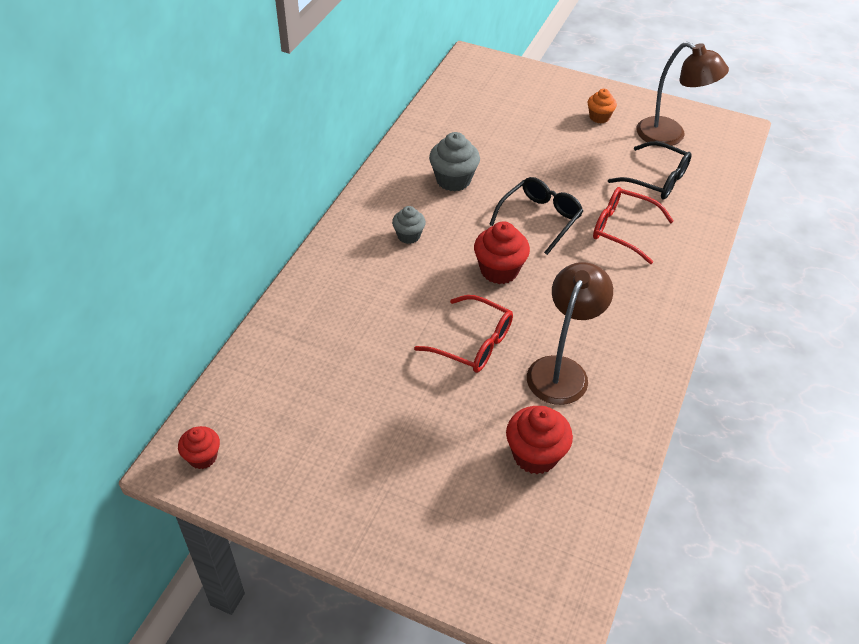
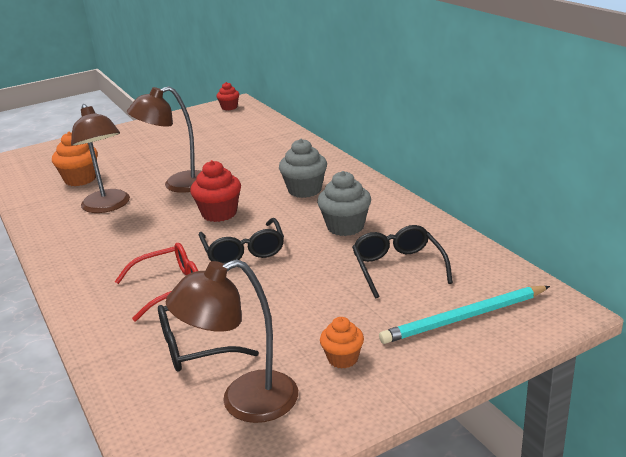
camera: 130 degrees right, 20 degrees down
grey cupcake [392,206,426,244] -> grey cupcake [279,139,327,198], size x1.60
red glasses [414,295,513,373] -> brown lamp [127,86,201,193]
red cupcake [506,406,573,474] -> orange cupcake [52,132,98,186]
none -> black glasses [352,225,453,299]
none -> turquoise pencil [379,286,550,344]

